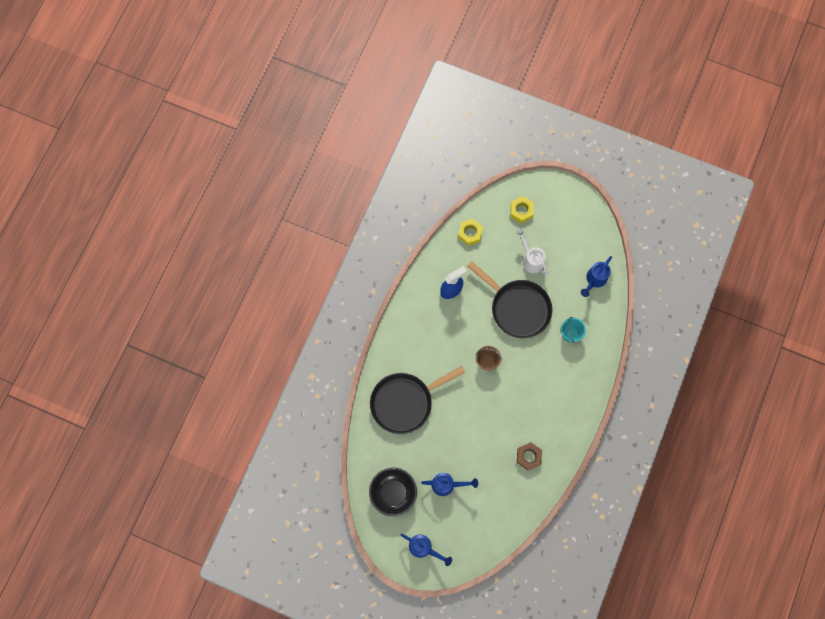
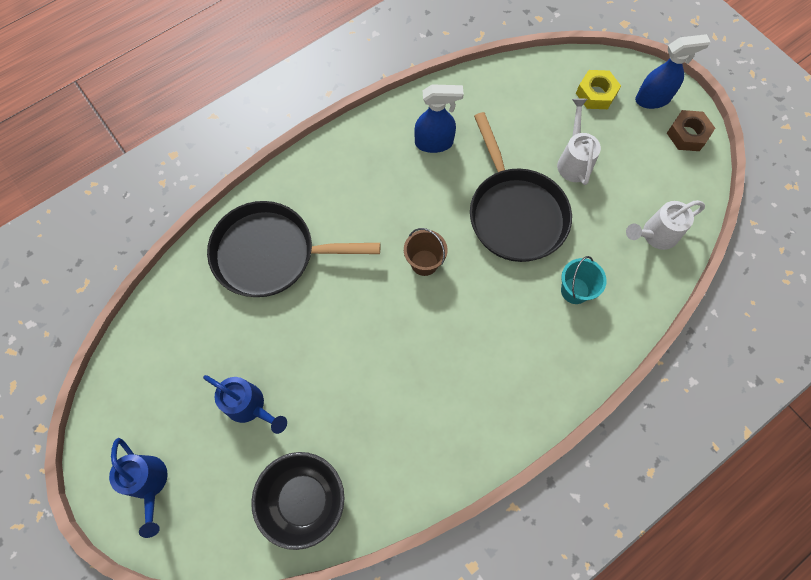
camera: 30 degrees right, 5 degrees down
black bowl [369,468,417,516] -> black bowl moved to [251,452,345,550]
yellow nut [458,219,483,246] -> none
brown nut [517,442,542,470] -> brown nut moved to [667,110,715,151]
blue watering can [581,256,612,297] -> white watering can [626,200,705,250]
none -> blue spray bottle [635,34,710,109]

